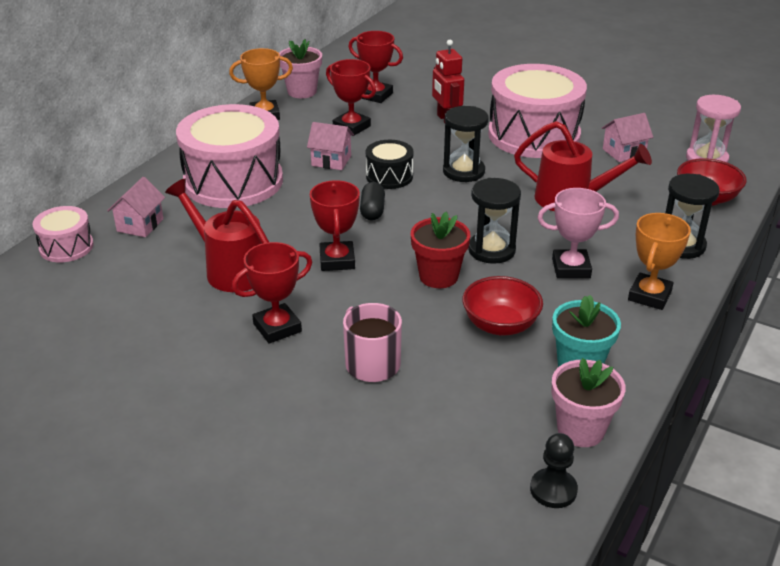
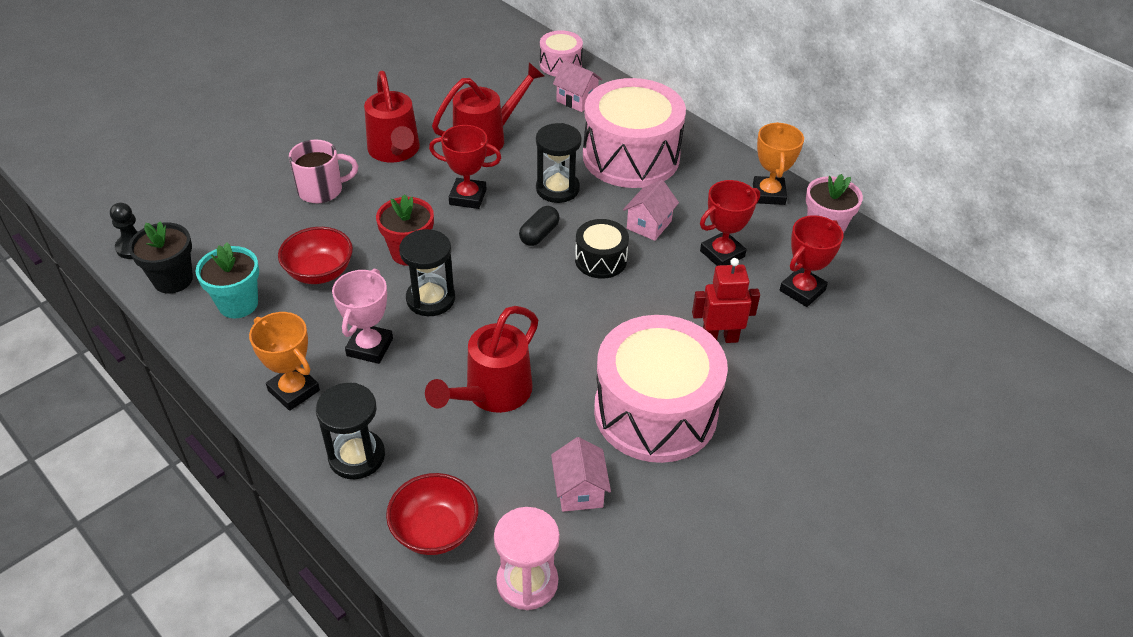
camera: 105 degrees right, 10 degrees up
red trophy [232,242,312,344] -> red watering can [364,71,420,163]
black capsule [360,182,385,221] -> black capsule turned 75 degrees counterclockwise [519,206,560,246]
black hourglass [443,106,489,182] -> black hourglass moved to [536,123,582,203]
pink flower pot [551,358,626,447] -> black flower pot [128,221,193,294]

